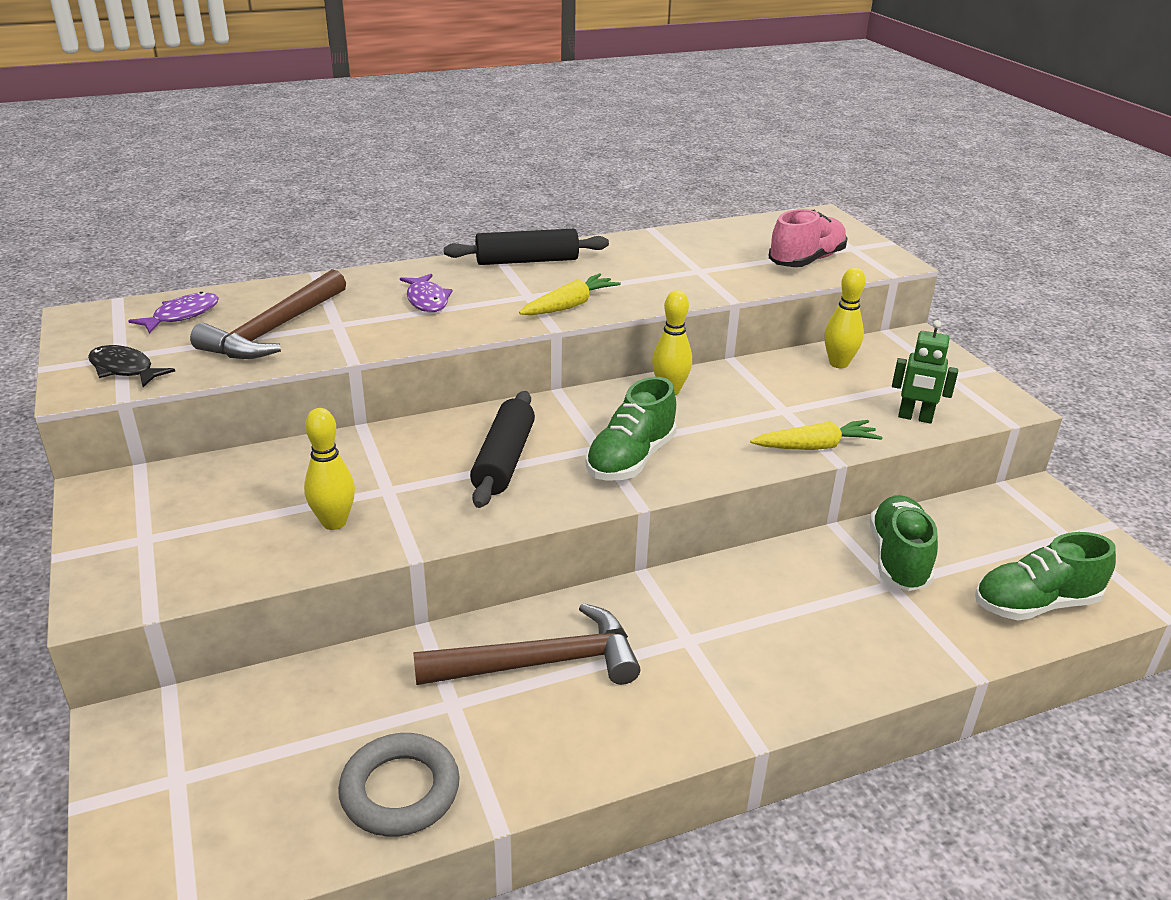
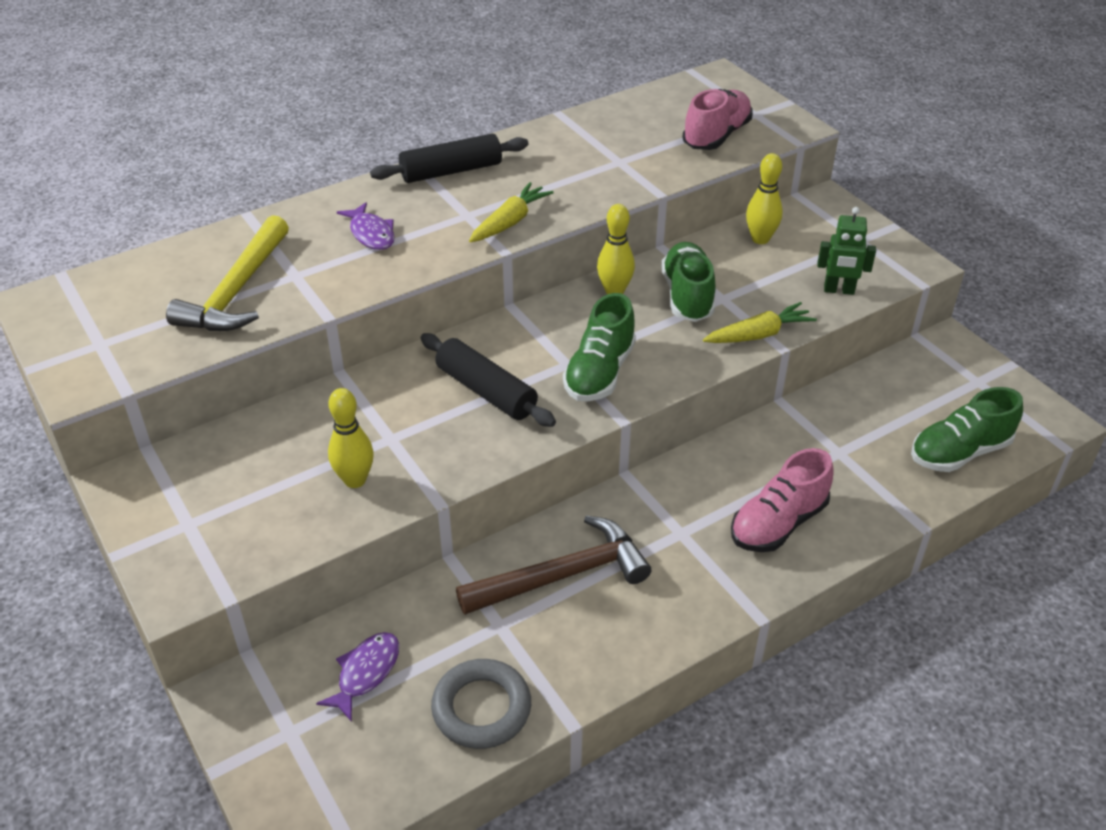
camera: 10 degrees left, 10 degrees up
black fish [88,345,175,387] -> none
purple fish [128,292,219,334] -> purple fish moved to [316,632,399,722]
brown hammer [190,269,346,359] -> yellow hammer [166,215,289,331]
black rolling pin [470,391,535,508] -> black rolling pin turned 45 degrees counterclockwise [420,333,556,427]
green shoe [870,495,938,591] -> green shoe moved to [661,242,716,322]
none -> pink shoe [731,448,834,552]

